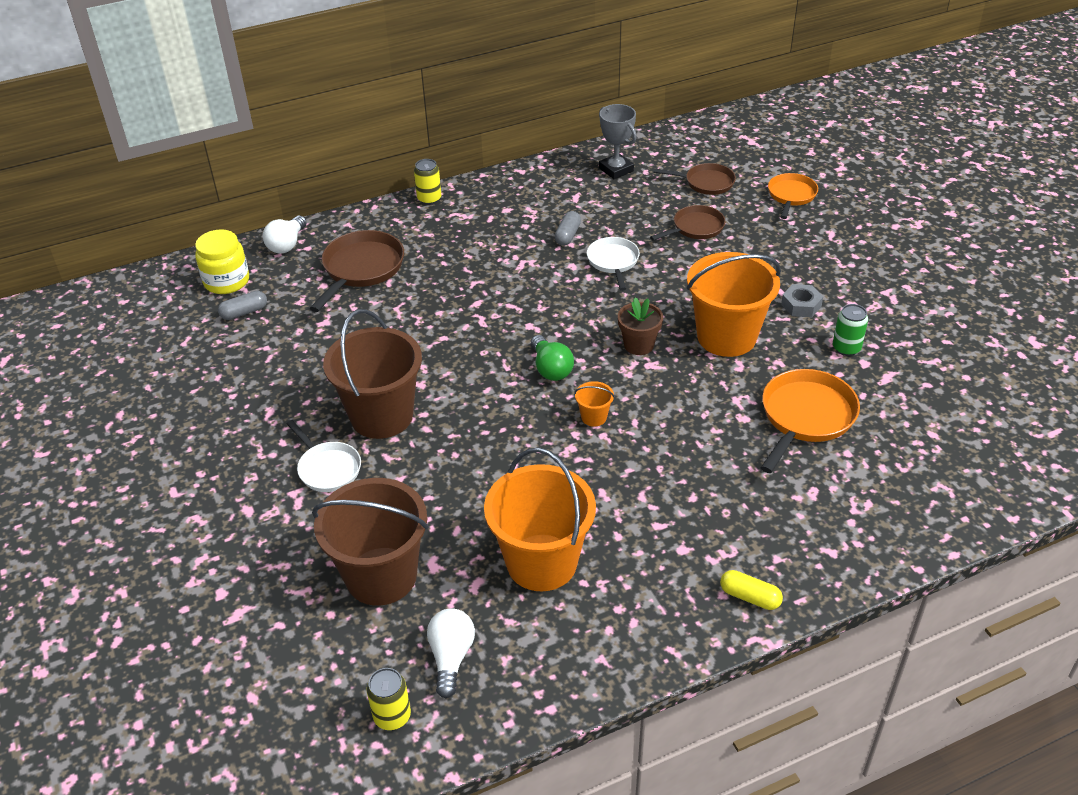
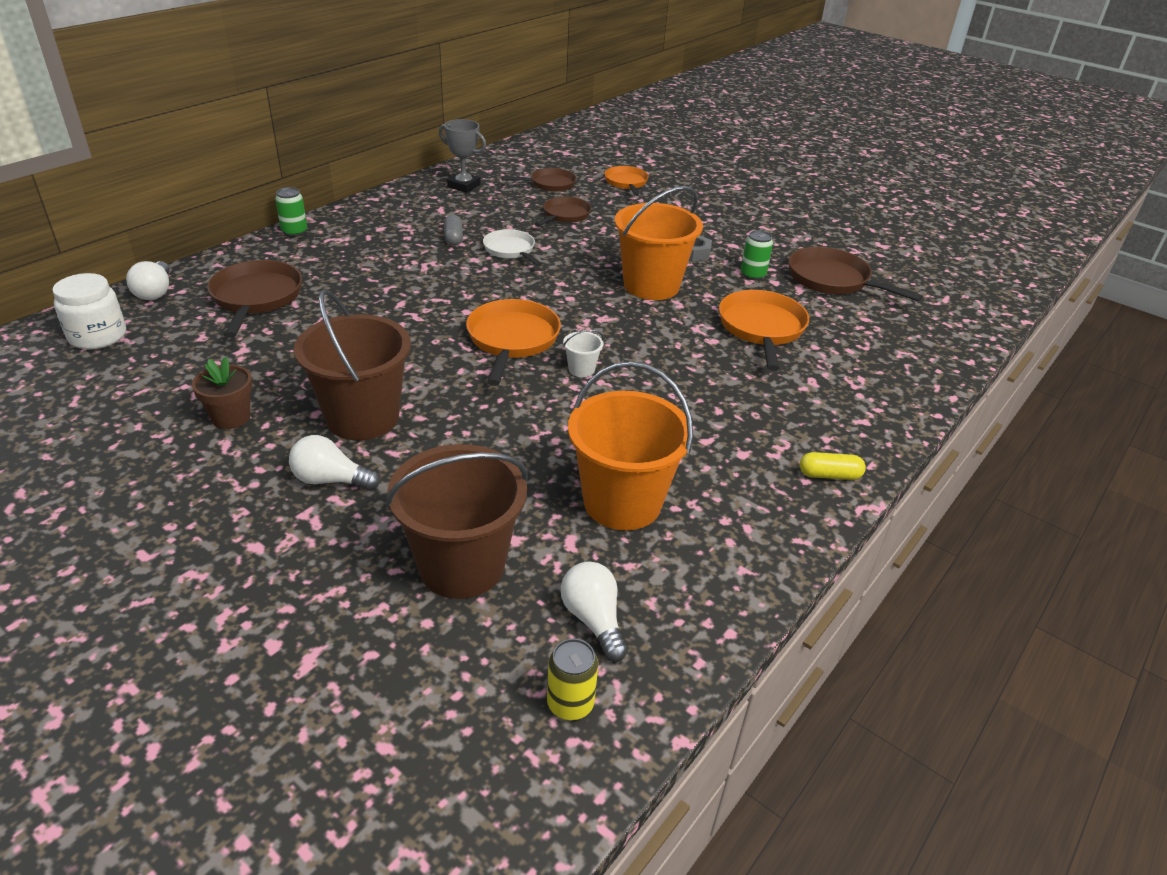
camera: 30 degrees left, 5 degrees down
yellow jar [195,229,249,294] -> white jar [53,273,126,349]
grey capsule [218,291,267,320] -> none
white pan [287,420,361,492] -> white light bulb [289,435,380,490]
yellow can [414,159,441,205] -> green can [275,187,307,237]
green light bulb [531,335,574,381] -> orange pan [466,299,561,386]
orange bucket [574,381,615,427] -> white bucket [563,330,604,377]
brown flower pot [618,298,663,355] -> brown flower pot moved to [192,357,252,429]
none -> brown pan [789,247,923,301]

